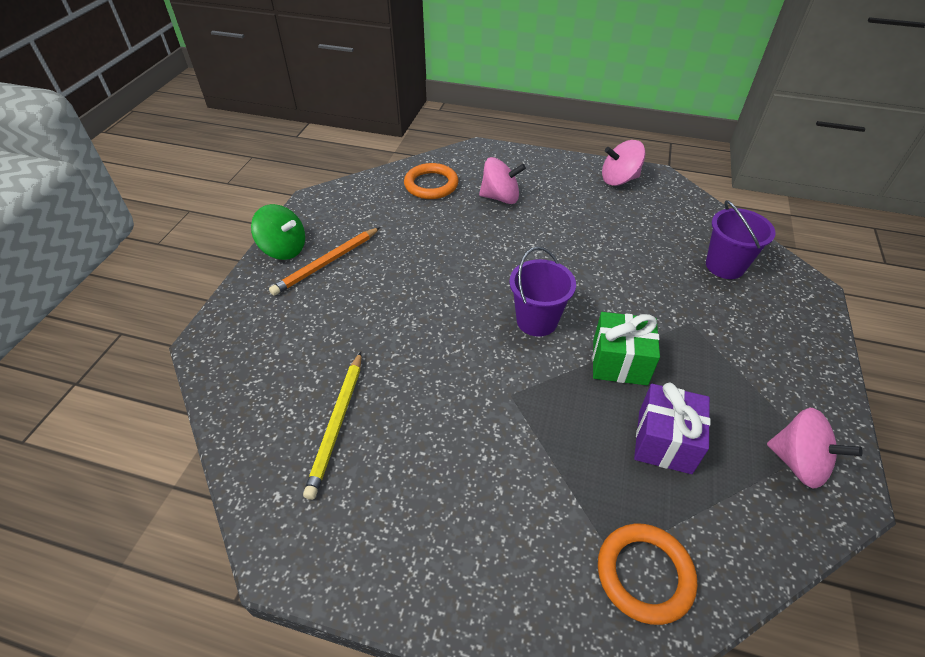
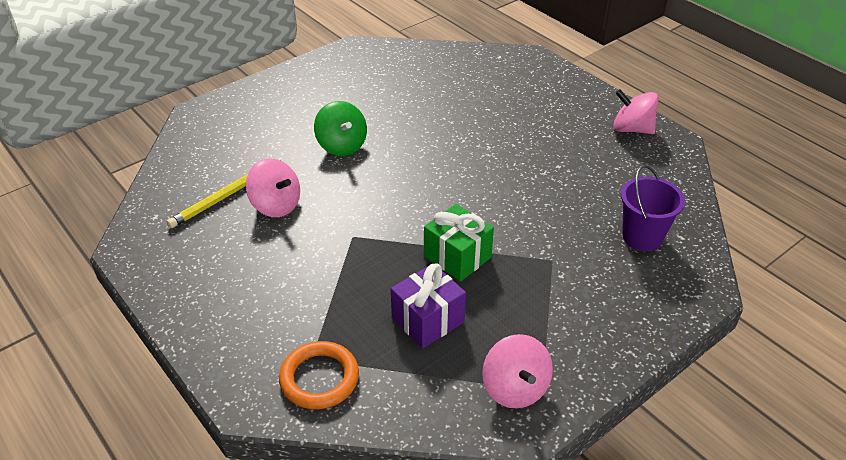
camera: 35 degrees right, 5 degrees down
green spinning top [251,204,305,260] -> green spinning top moved to [314,101,367,156]
orange pencil [269,227,380,296] -> none
orange ring [404,163,459,199] -> none
pink spinning top [479,157,526,204] -> pink spinning top moved to [246,159,300,217]
purple bucket [509,247,576,337] -> none

